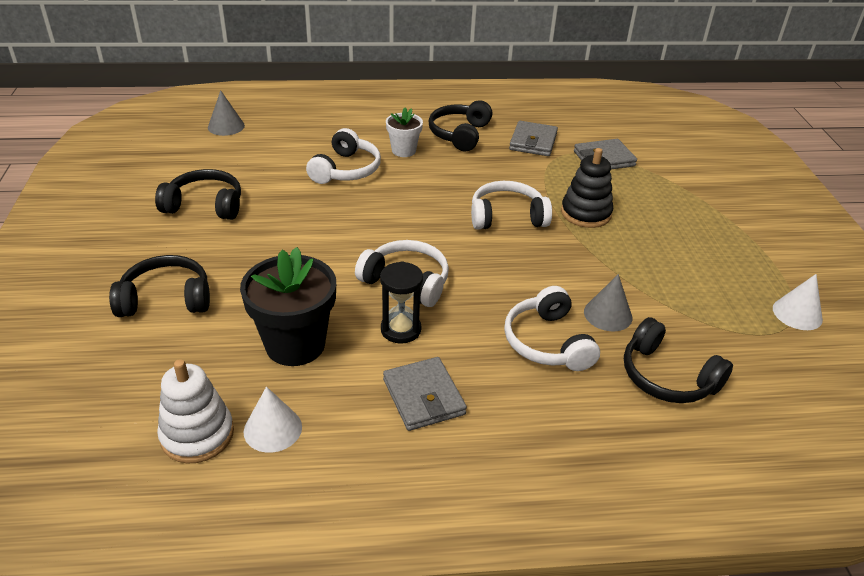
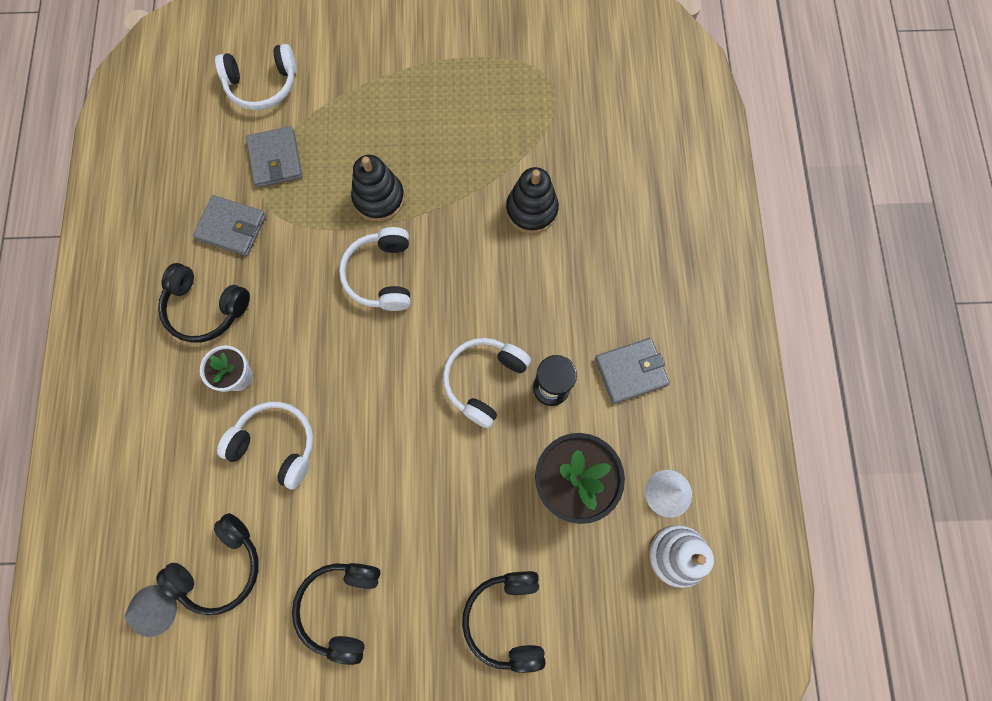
camera: 85 degrees left, 35 degrees up
white headphones [504,286,600,371] -> white headphones moved to [215,44,296,110]
grey cone [584,274,632,331] -> black stacking toy [506,167,559,234]
black headphones [624,317,733,403] -> black headphones moved to [156,513,259,615]
white cone [773,274,823,330] -> none

